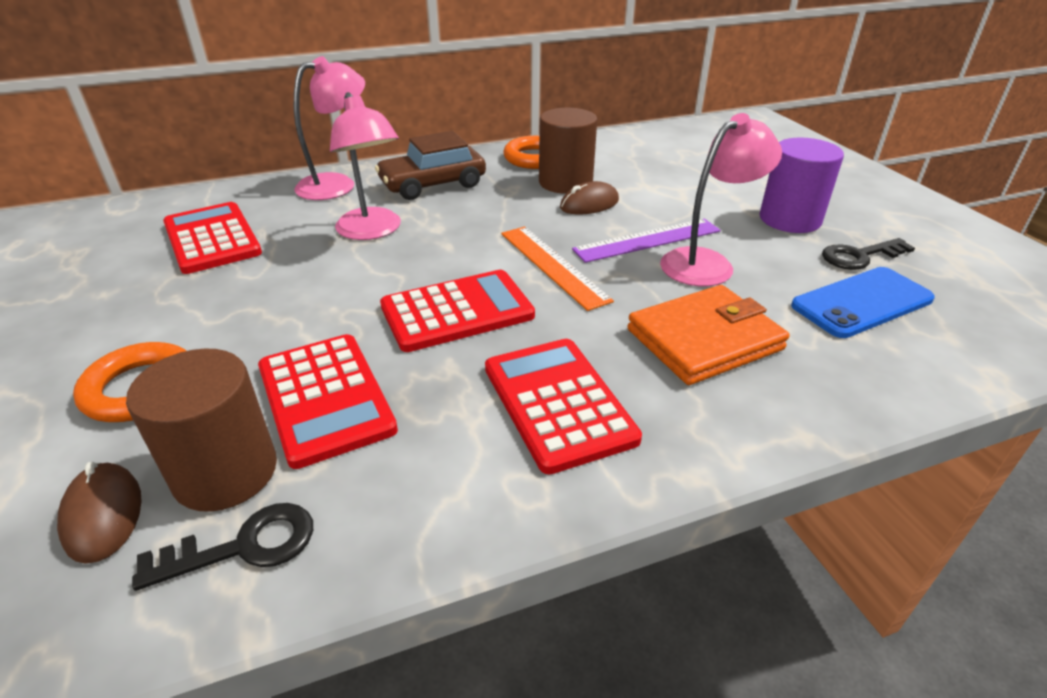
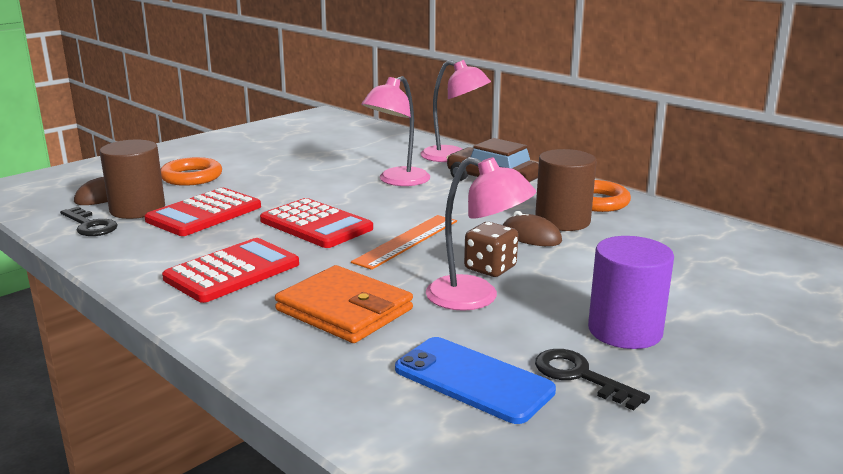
camera: 65 degrees right, 15 degrees down
red calculator [163,202,262,274] -> none
purple ruler [572,219,721,263] -> brown dice [464,222,518,277]

